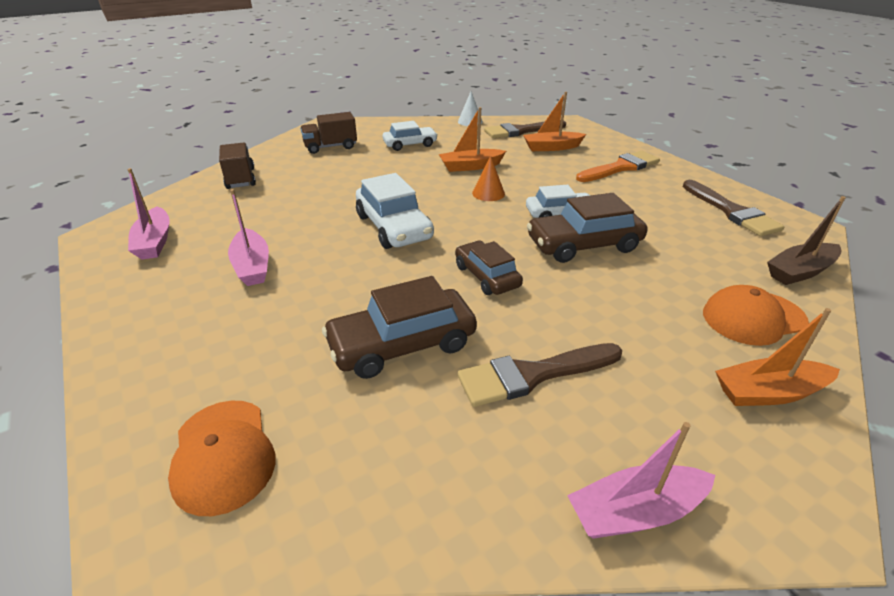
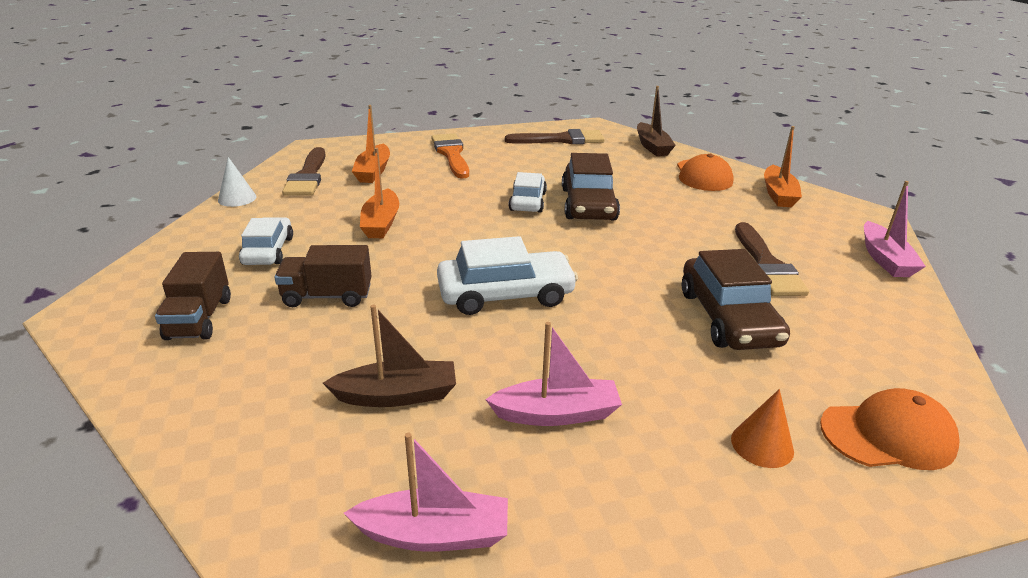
camera: 75 degrees left, 5 degrees down
brown truck [219,142,256,189] -> brown truck moved to [275,245,372,307]
brown car [455,241,523,295] -> none
orange cone [472,156,505,201] -> orange cone moved to [731,389,794,468]
none -> brown boat [323,305,456,407]

